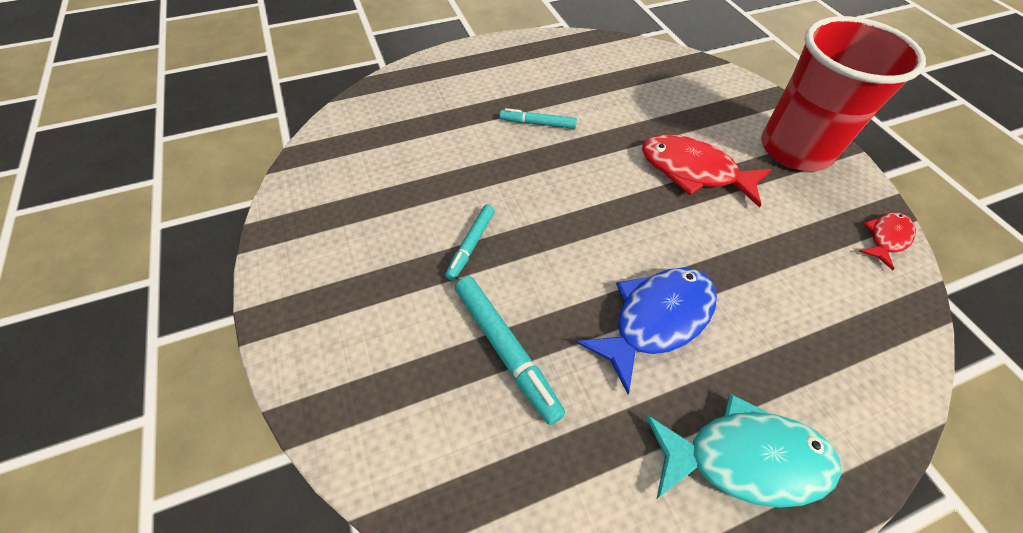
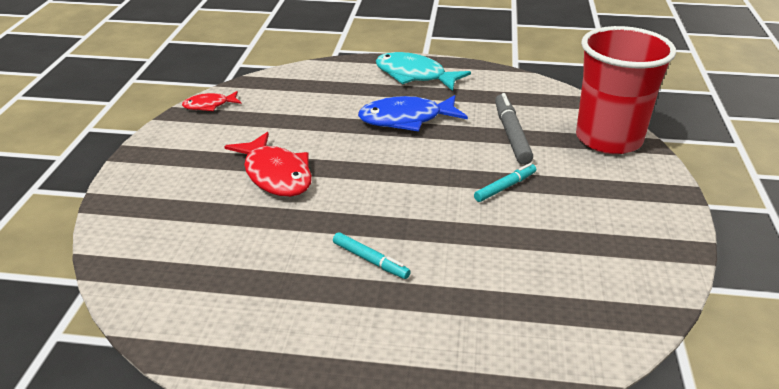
camera: 150 degrees left, 20 degrees down
turquoise marker [455,276,565,425] -> grey marker [495,93,533,165]
red cup [761,16,926,171] -> red cup moved to [576,26,676,154]

